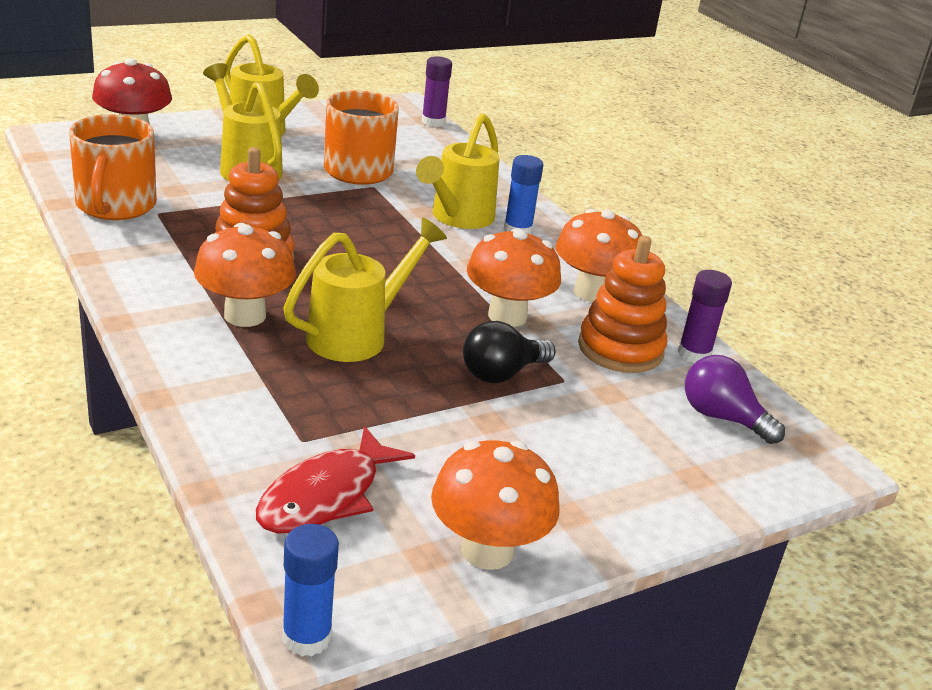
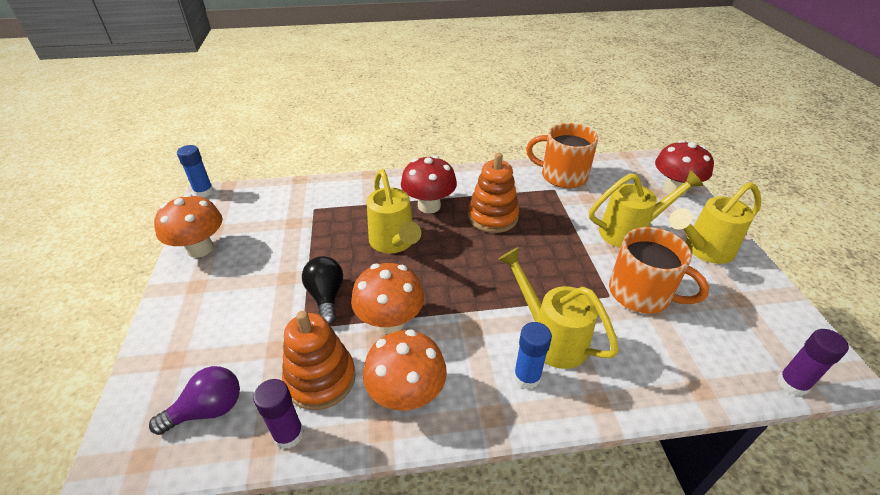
camera: 115 degrees right, 10 degrees up
orange mushroom [194,223,296,327] -> red mushroom [401,156,457,213]
red fish [256,426,415,533] -> none

